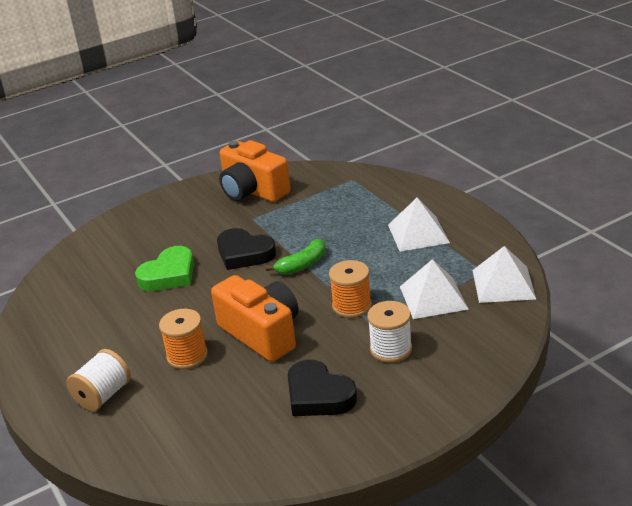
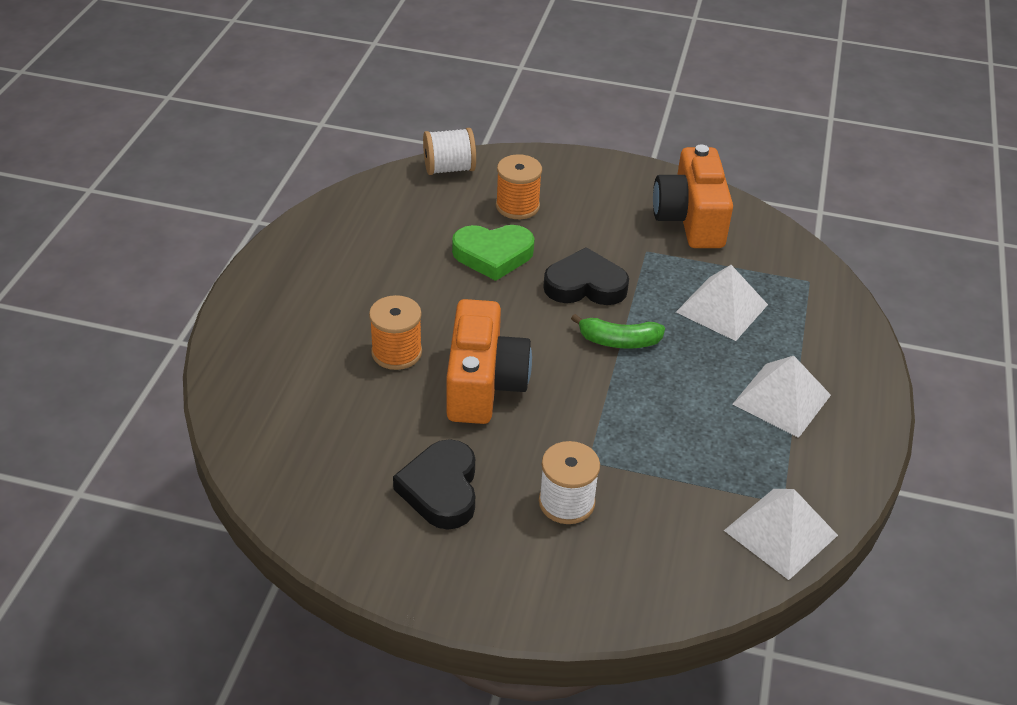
camera: 40 degrees right, 10 degrees up
white spool [66,349,131,411] -> white spool moved to [423,128,476,175]
black heart [217,228,276,270] -> black heart turned 105 degrees clockwise [543,247,629,305]
orange spool [329,260,372,318] -> orange spool moved to [496,154,542,219]
white pyramid [400,259,468,319] -> white pyramid moved to [676,265,768,341]

